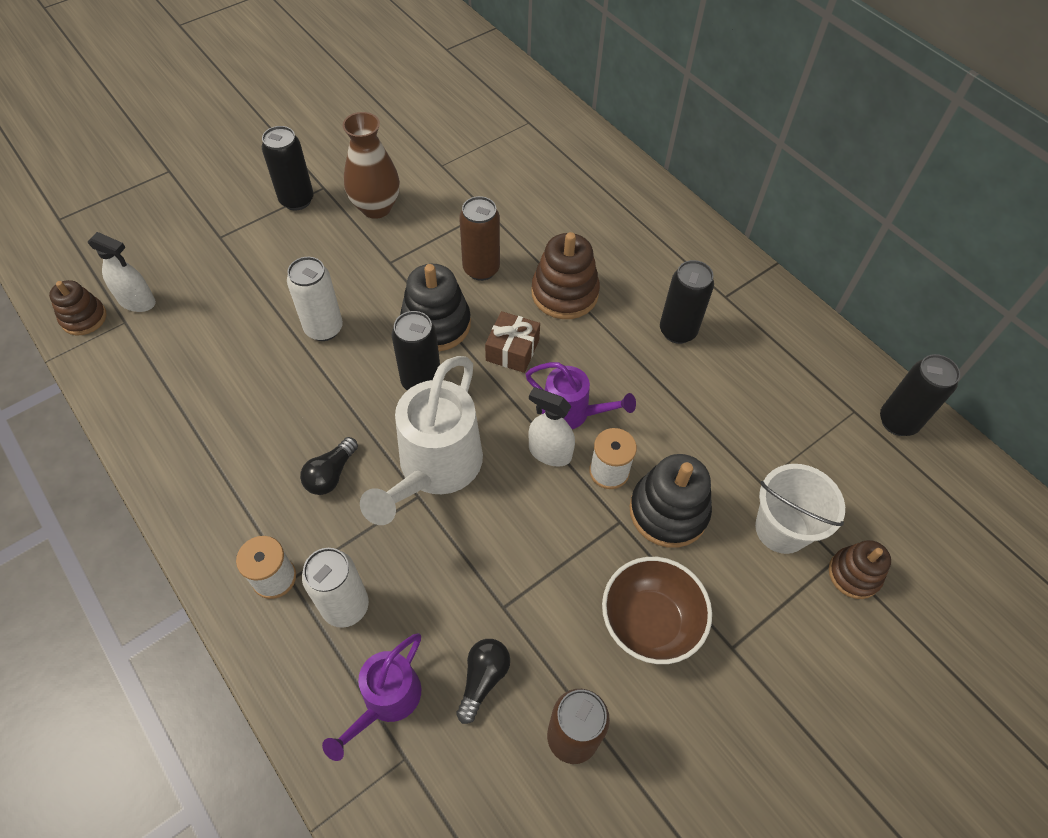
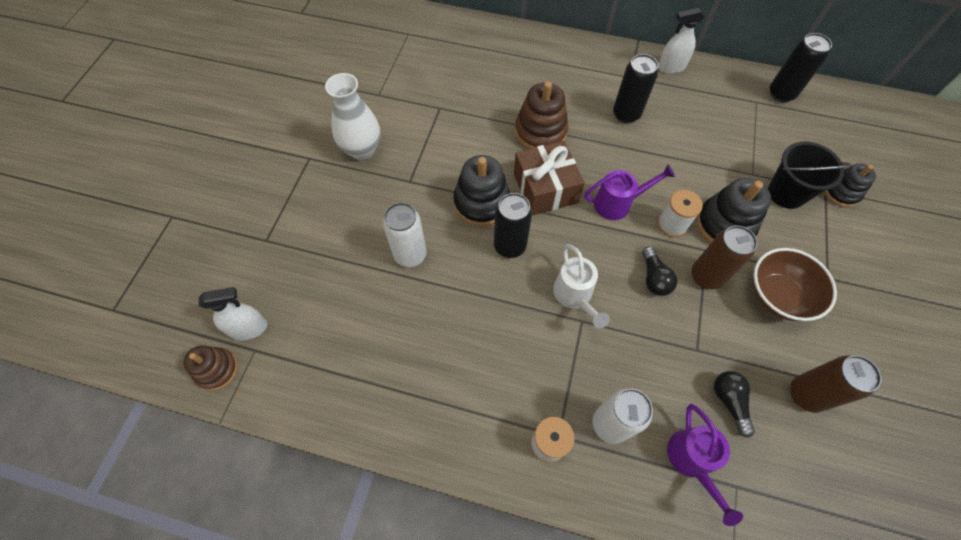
camera: 35 degrees left, 5 degrees up
black can [262,126,314,210] -> none
black light bulb [300,437,358,495] -> black light bulb moved to [642,246,677,296]
brown vase [343,112,400,219] -> white vase [325,73,380,160]
white watering can [360,356,483,525] -> white watering can [553,244,610,328], size x0.59
brown can [459,196,500,281] -> brown can moved to [691,225,757,289]
brown gift [485,311,540,373] -> brown gift [514,141,585,215], size x1.54
white spray bottle [529,387,575,467] -> white spray bottle moved to [658,8,704,74]
white bucket [755,464,845,554] -> black bucket [768,141,851,209]
brown stacking toy [829,540,891,599] -> black stacking toy [824,163,876,207]

